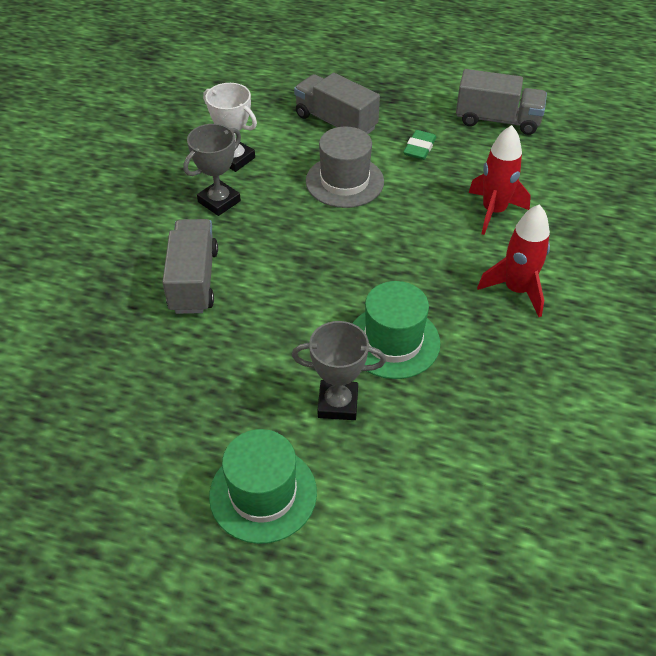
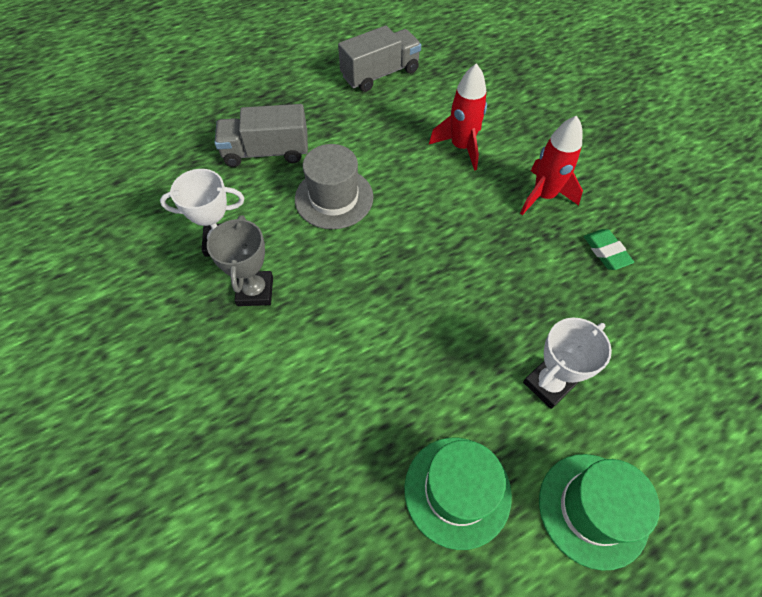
camera: 45 degrees left, 10 degrees up
grey truck [162,219,218,314] -> none
grey trophy [292,321,386,420] -> white trophy [523,318,612,409]
green hat [352,281,440,379] -> green hat moved to [404,438,512,550]
green eraser [403,130,437,160] -> green eraser moved to [584,229,634,270]

